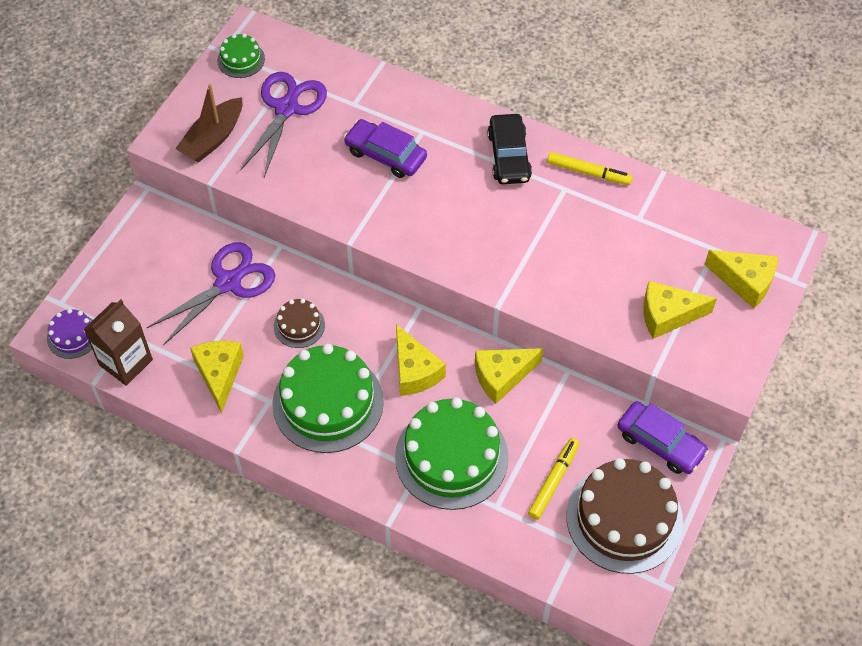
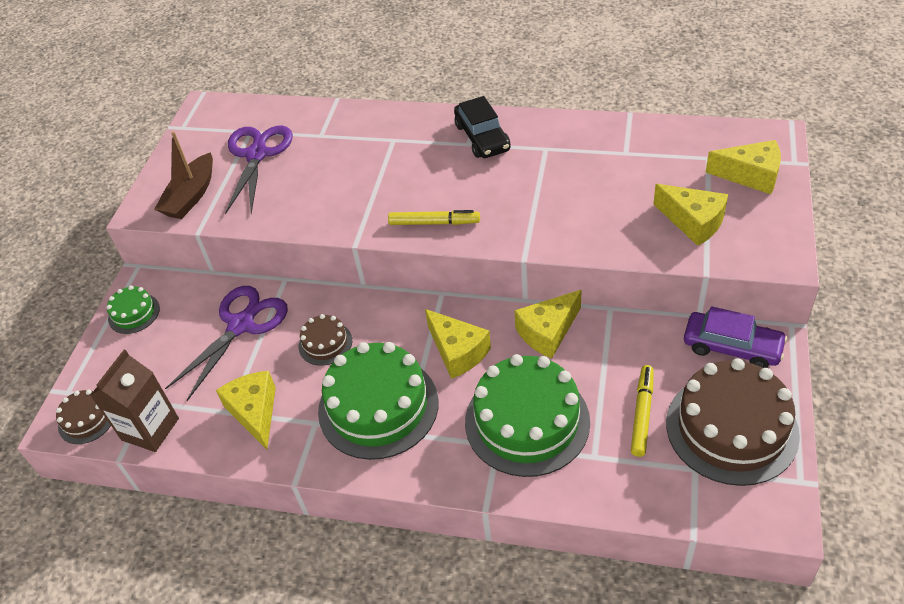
camera: 10 degrees left, 10 degrees down
purple cake [47,309,93,359] -> brown cake [56,390,111,444]
green cake [217,34,265,78] -> green cake moved to [106,285,160,334]
purple car [344,119,427,178] -> none
yellow marker [547,152,633,185] -> yellow marker moved to [388,210,480,225]
yellow cheese [643,281,717,339] -> yellow cheese turned 120 degrees counterclockwise [653,184,728,246]

